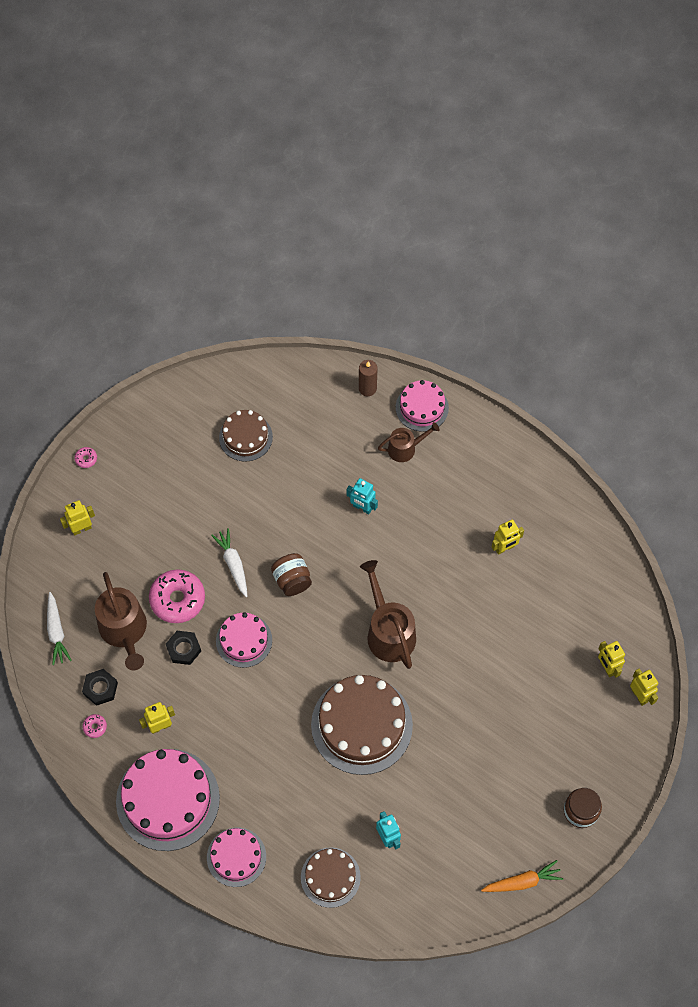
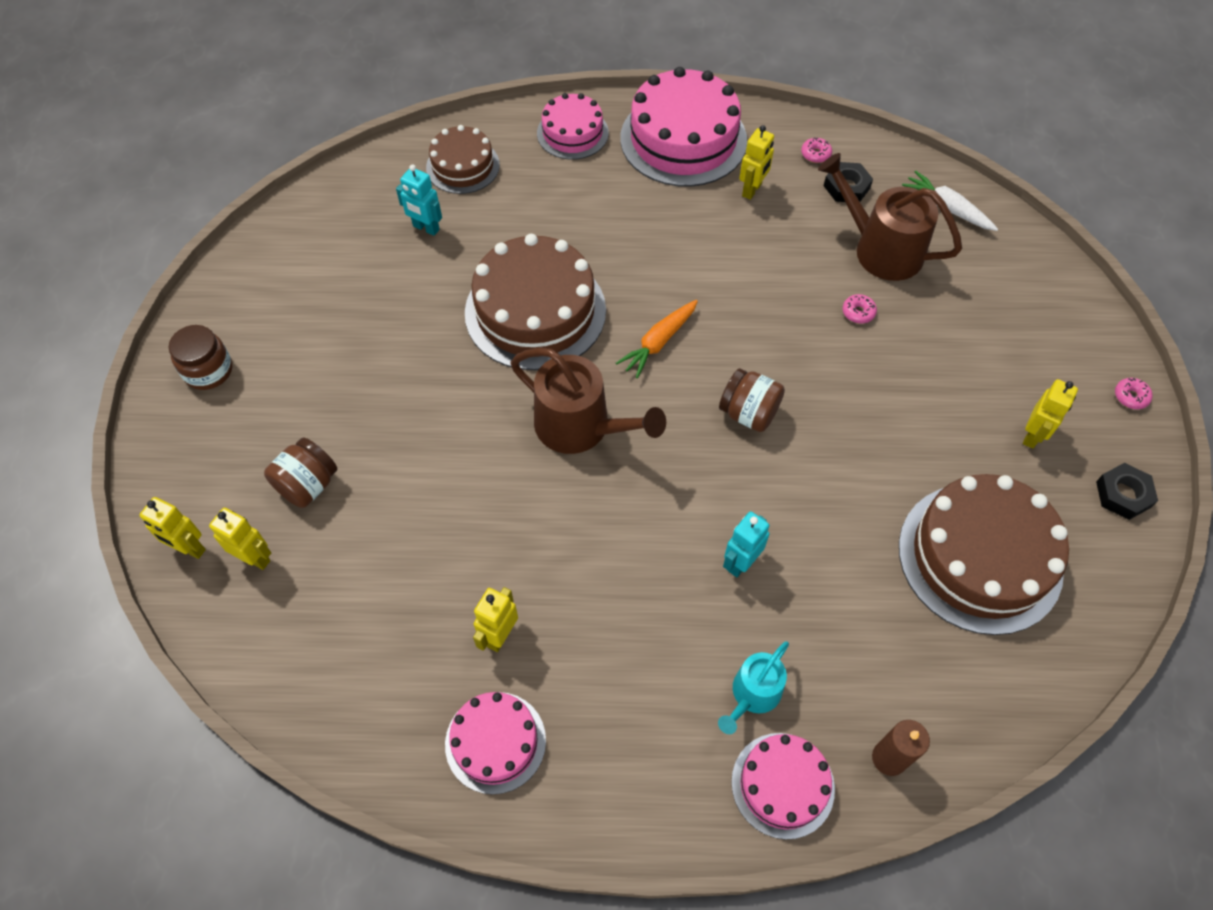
camera: 145 degrees right, 5 degrees down
yellow robot [60,500,95,535] -> yellow robot moved to [1023,379,1078,449]
pink donut [149,569,205,623] -> pink donut [843,294,877,324], size x0.42
black nut [166,631,201,665] -> black nut moved to [1096,463,1158,520]
white carrot [211,528,247,597] -> none
pink cake [216,613,272,668] -> pink cake moved to [445,692,546,795]
brown cake [219,410,273,462] -> brown cake [899,474,1069,635], size x1.76
turquoise robot [347,478,378,514] -> turquoise robot turned 45 degrees counterclockwise [723,511,769,577]
brown watering can [378,422,439,462] -> turquoise watering can [718,641,789,734]
orange carrot [481,860,563,892] -> orange carrot moved to [616,300,698,378]
none -> brown jar [264,438,337,508]

